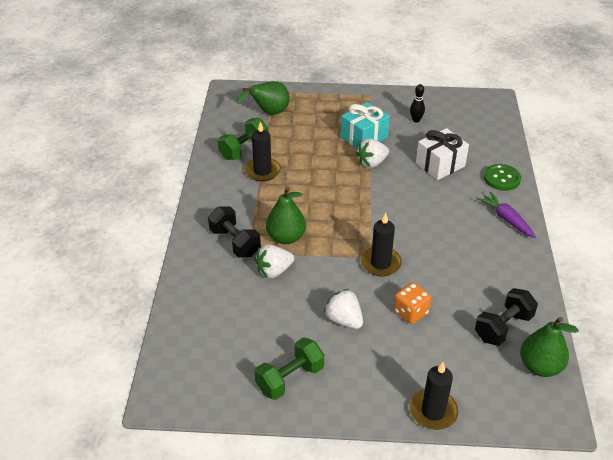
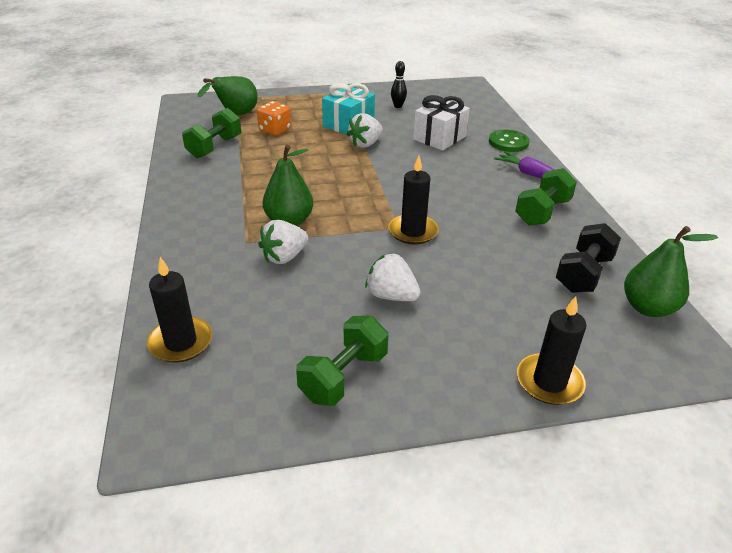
camera: 15 degrees left, 5 degrees down
black dumbbell [208,206,261,258] -> none
black candle [245,122,281,181] -> black candle moved to [147,257,212,363]
orange dice [394,282,431,324] -> orange dice moved to [257,101,291,136]
none -> green dumbbell [515,168,577,226]

